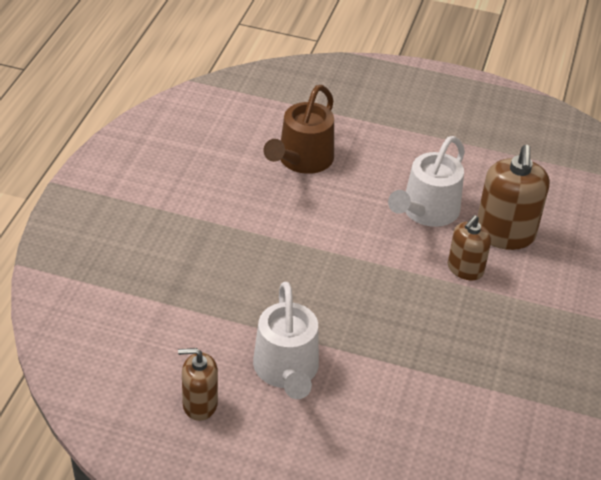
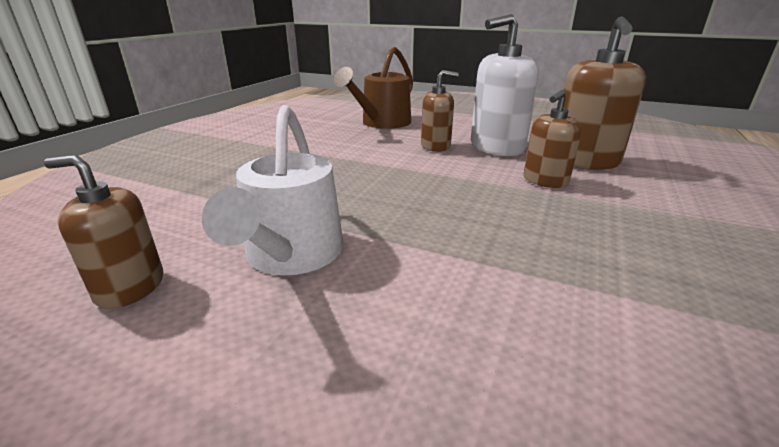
camera: 10 degrees right, 15 degrees down
white watering can [388,136,465,227] -> white soap dispenser [471,14,538,156]
none -> brown soap dispenser [421,70,459,152]

